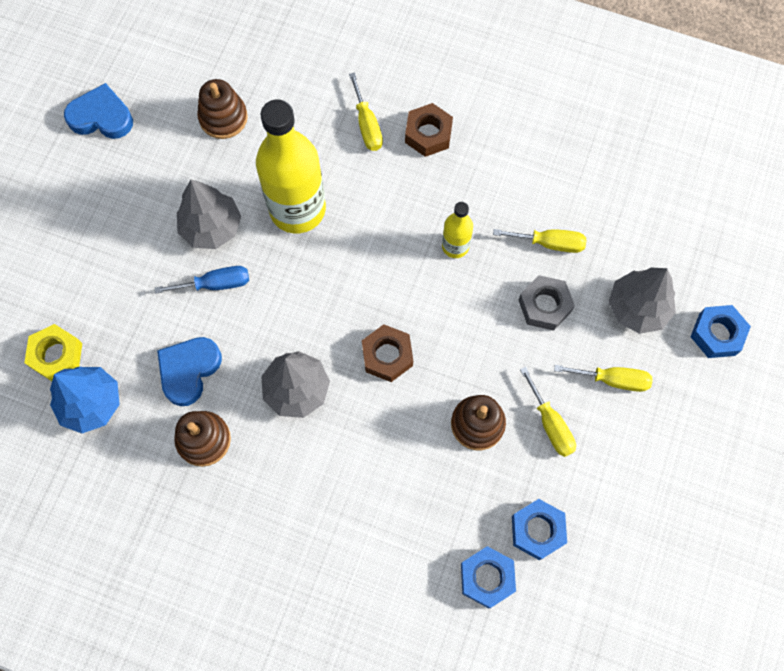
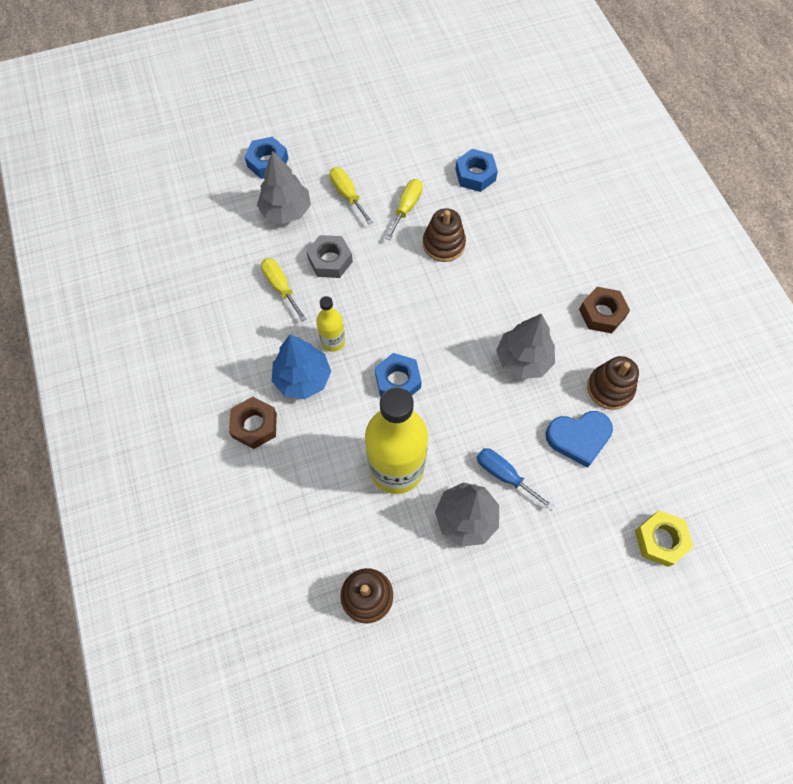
camera: 130 degrees left, 5 degrees down
blue tree [50,366,120,433] -> blue tree moved to [272,335,331,399]
blue heart [64,83,133,139] -> none
yellow screwdriver [349,73,383,151] -> none
brown nut [362,324,413,382] -> brown nut moved to [579,287,630,333]
blue nut [461,546,516,608] -> blue nut moved to [375,353,422,396]

